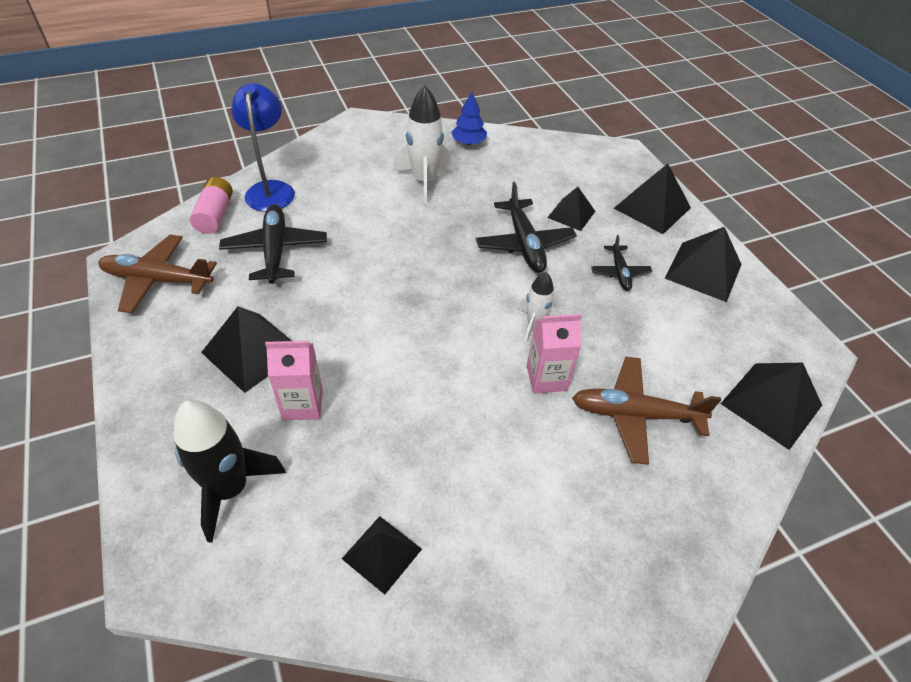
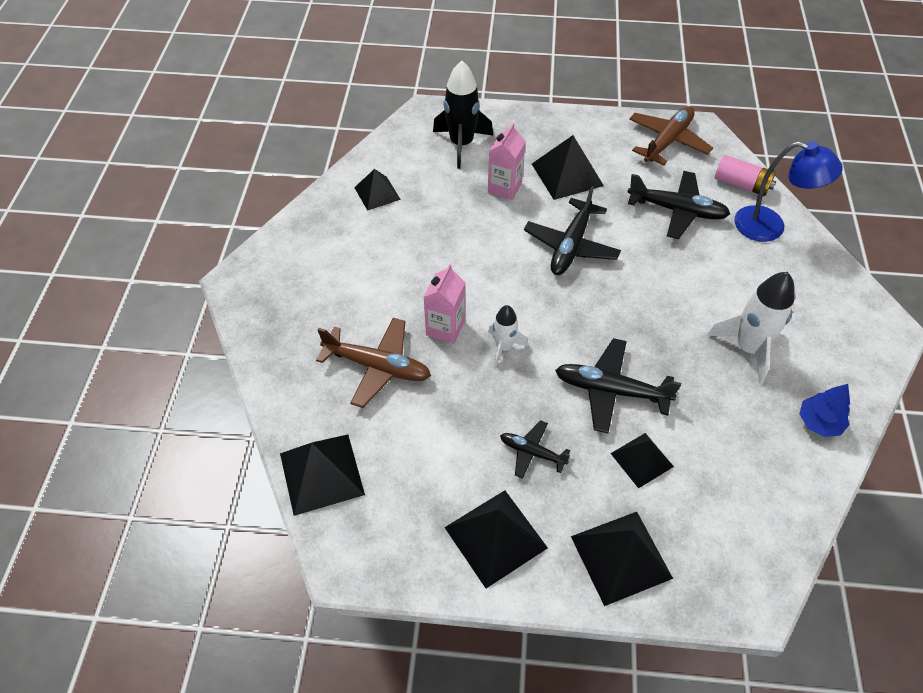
camera: 120 degrees right, 5 degrees up
brown plane [572,357,721,465] -> brown plane turned 75 degrees clockwise [316,318,431,408]
none -> black plane [524,186,621,275]

